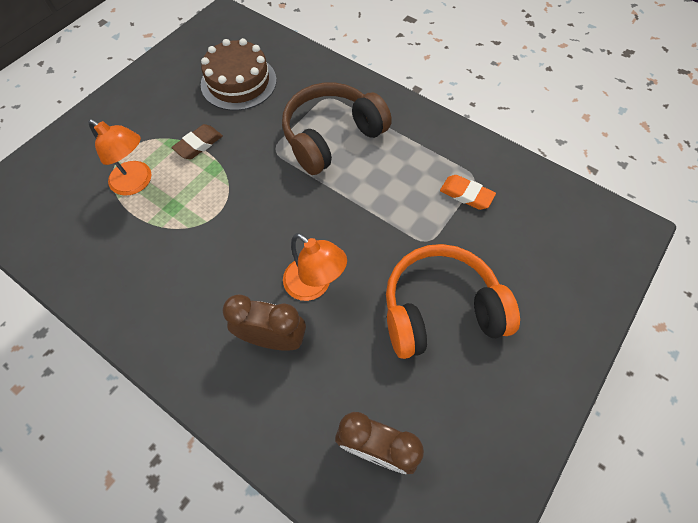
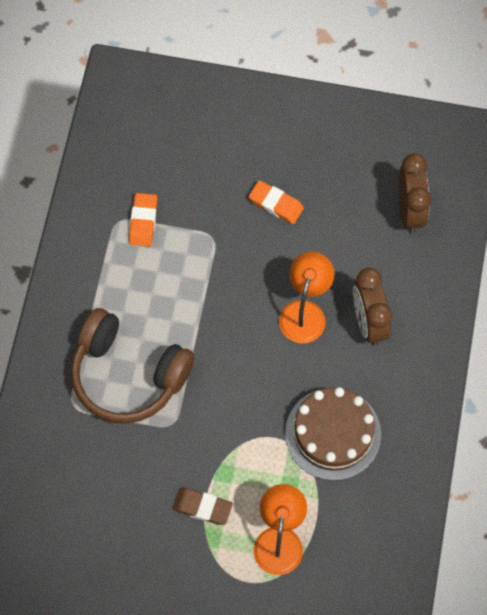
camera: 115 degrees left, 5 degrees up
brown cake [201,38,277,111] -> brown cake moved to [285,387,381,481]
orange headphones [386,244,520,359] -> orange eraser [249,180,304,224]

